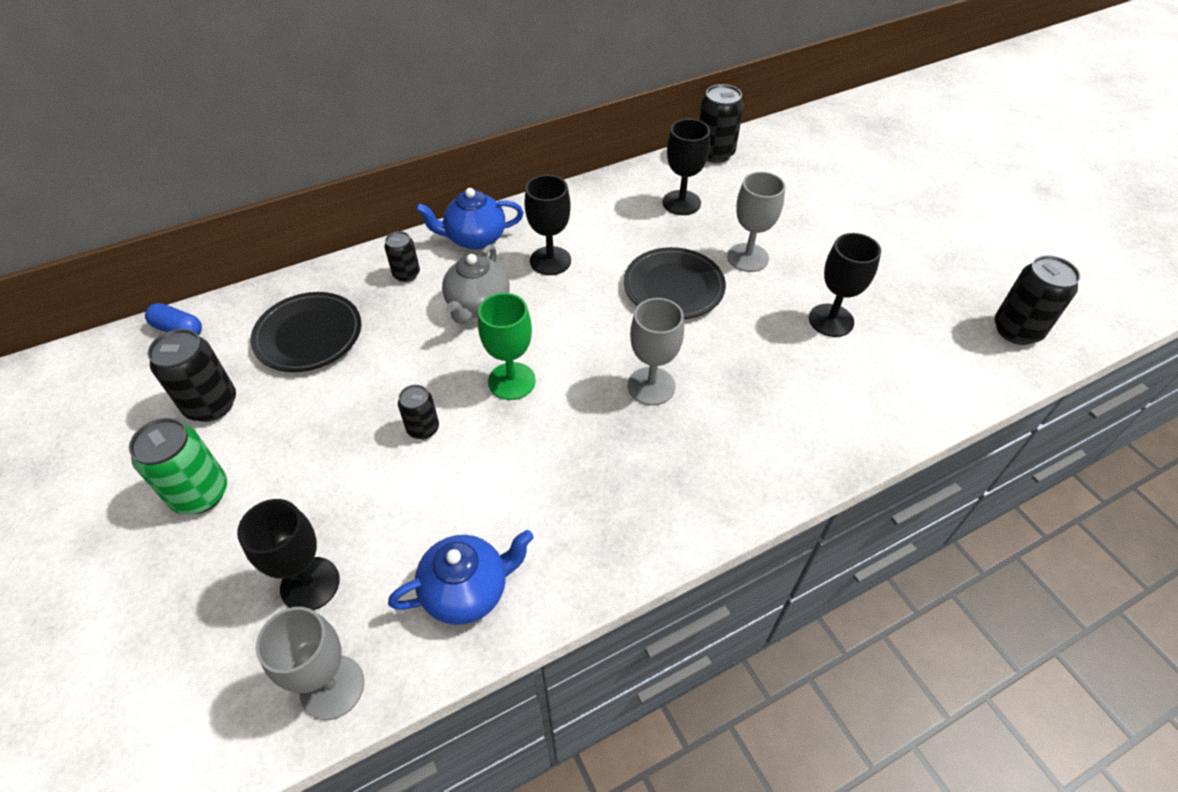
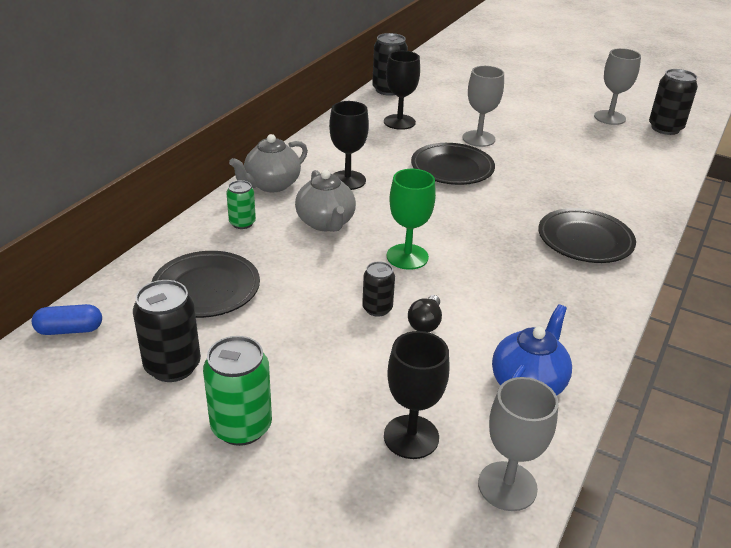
camera: 35 degrees left, 15 degrees down
black can [384,231,420,282] -> green can [226,180,256,229]
blue teapot [415,188,524,250] -> grey teapot [229,134,308,192]
grey goblet [628,298,684,405] -> grey goblet moved to [594,48,641,125]
black goblet [809,233,881,337] -> none
none -> black light bulb [408,295,442,332]
none -> black plate [539,208,636,263]

